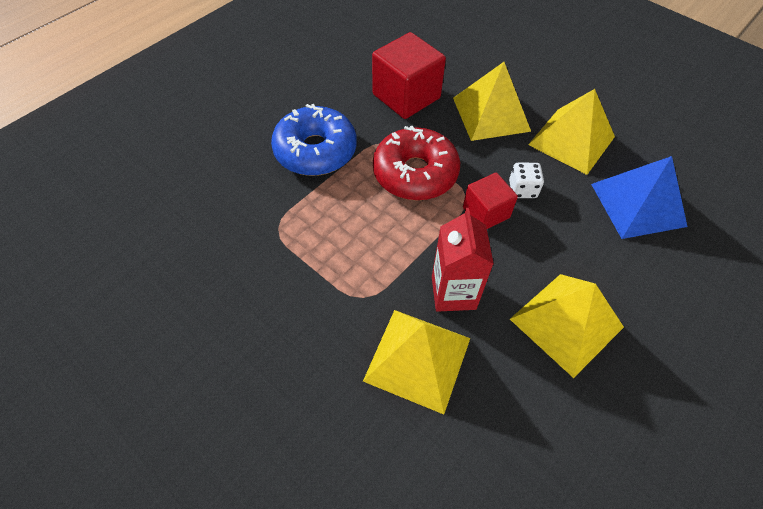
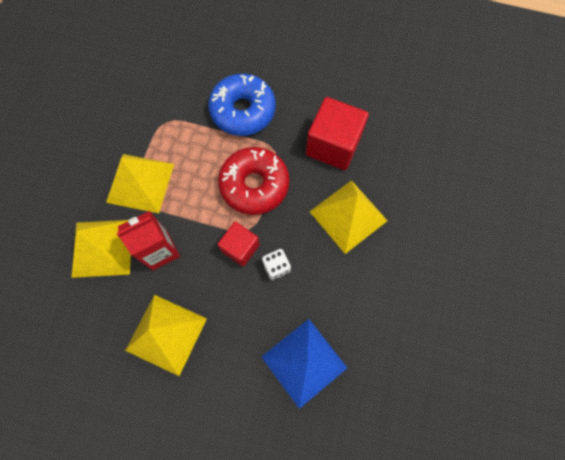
camera: 65 degrees right, 15 degrees up
yellow pyramid [528,89,615,175] -> yellow pyramid moved to [106,154,174,213]

